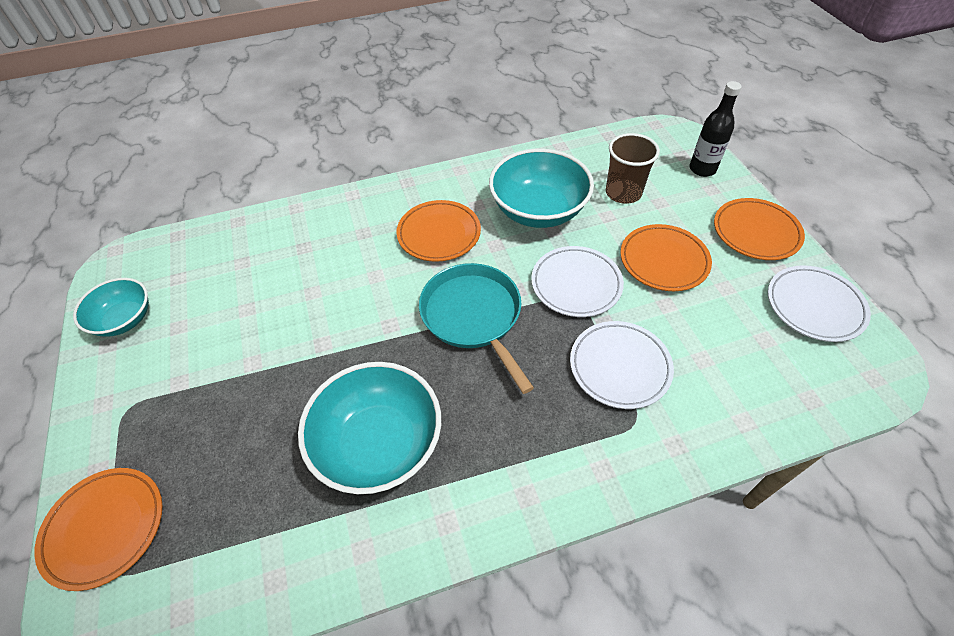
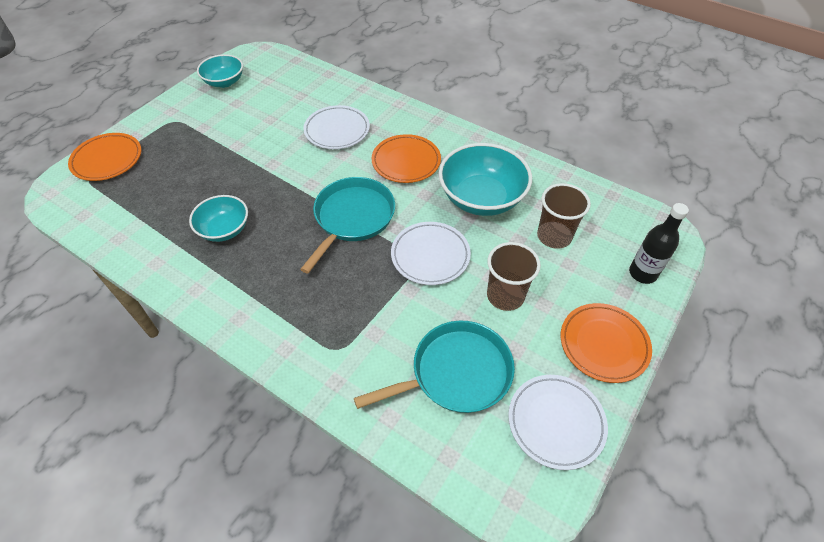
camera: 50 degrees right, 0 degrees up
turquoise bowl [298,362,441,494] -> turquoise bowl [189,195,248,242], size x0.60
white plate [570,321,674,409] -> white plate moved to [303,105,370,149]
orange plate [620,224,712,291] -> brown cup [487,242,541,311]
none -> turquoise pan [354,321,515,413]

